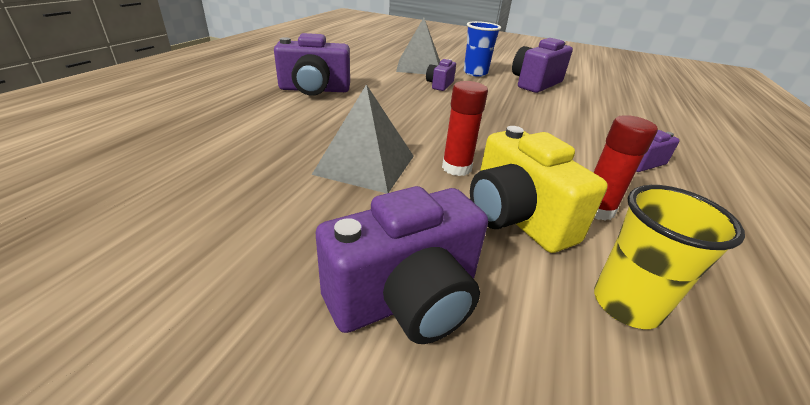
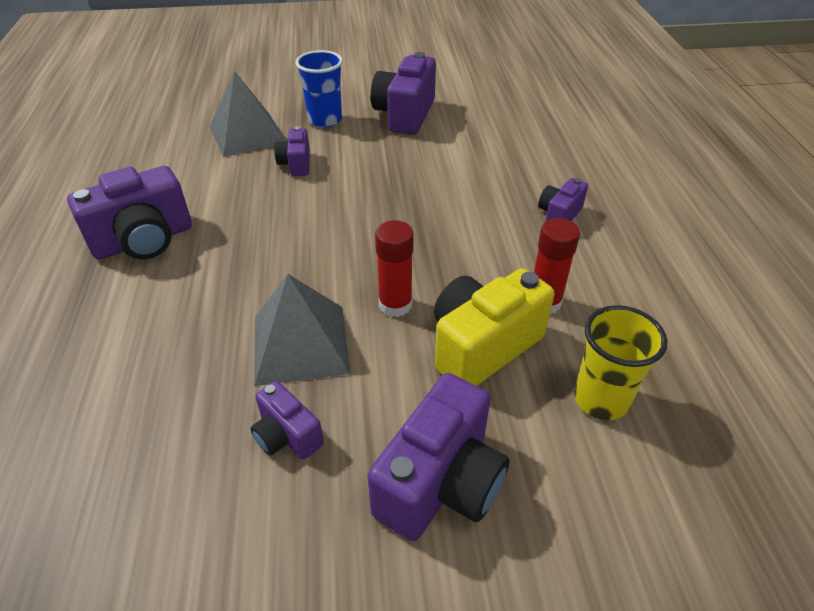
camera: 25 degrees left, 10 degrees up
yellow camera [470,126,608,253] -> yellow camera turned 105 degrees clockwise [434,268,554,386]
none -> purple camera [250,381,324,459]

